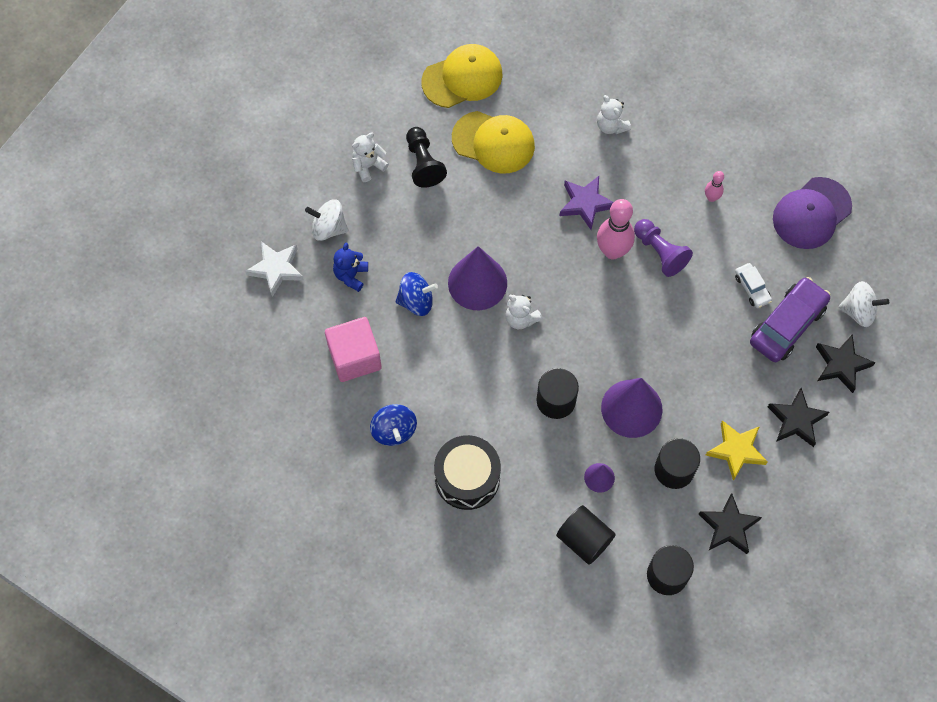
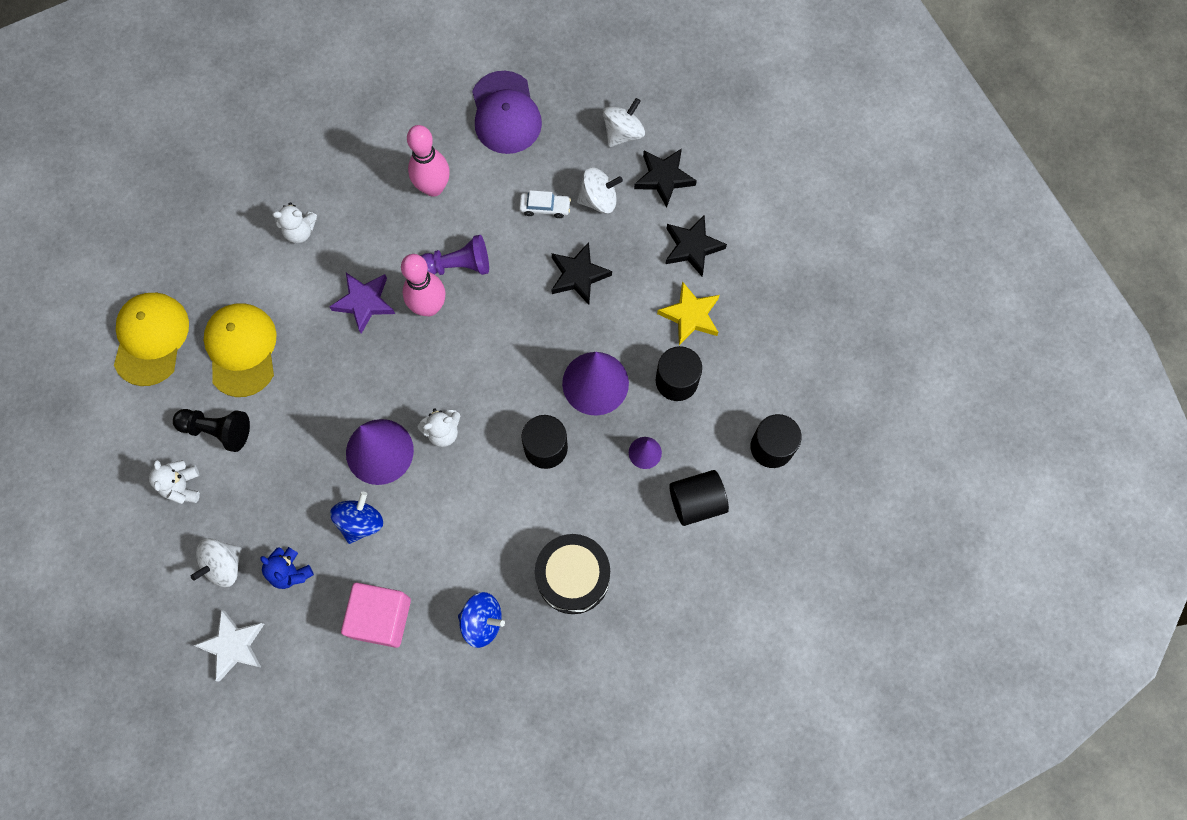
camera: 60 degrees left, 5 degrees up
yellow cap [452,111,535,173] -> yellow cap turned 60 degrees counterclockwise [204,303,277,397]
black star [699,493,762,554] -> black star moved to [551,242,612,305]
pink bowling pin [705,171,724,202] -> pink bowling pin [407,125,450,197], size x1.98
purple car [750,277,831,362] -> white spinning top [577,167,623,214]

